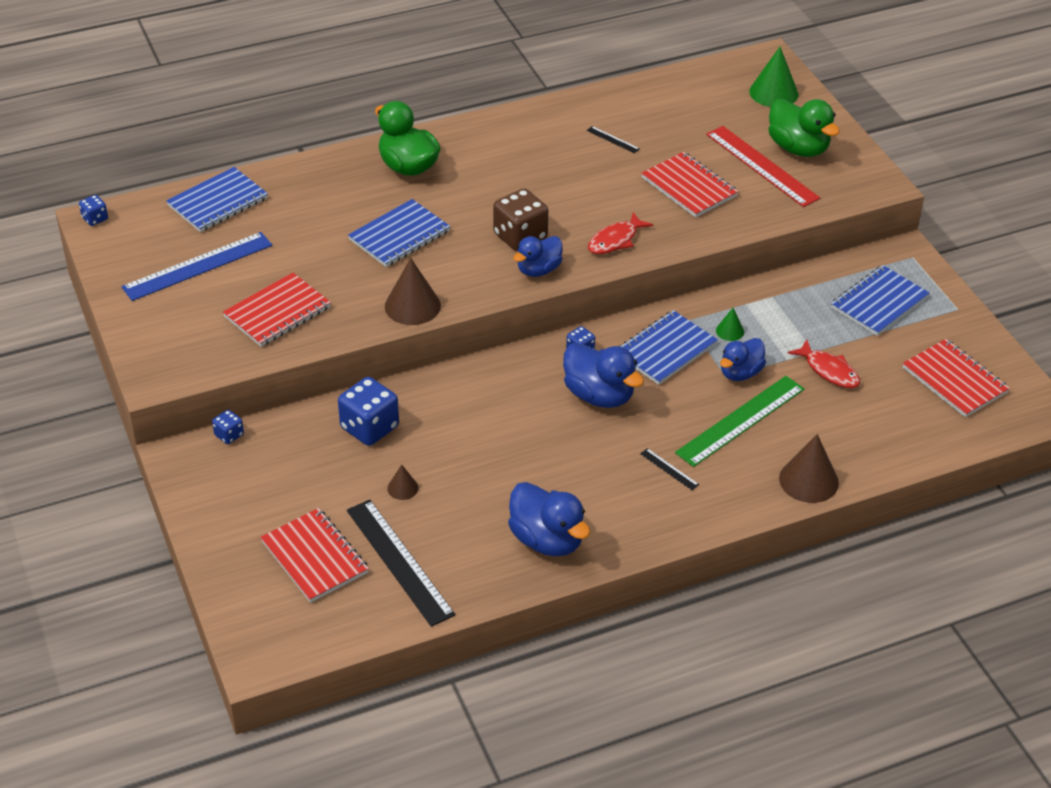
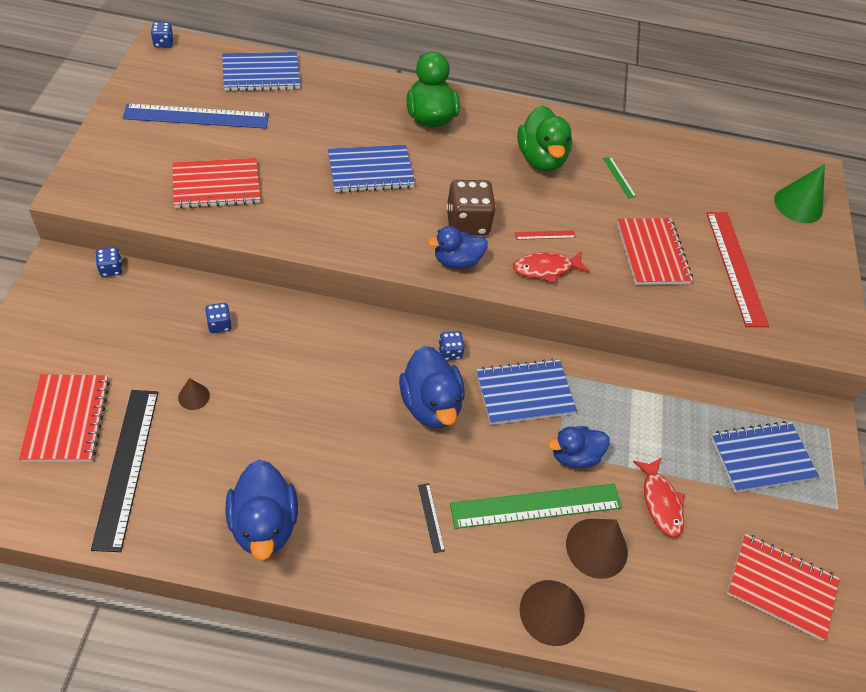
camera: 25 degrees right, 10 degrees up
blue dice [338,377,399,446] -> blue dice [205,303,232,333], size x0.50
brown cone [385,258,441,325] -> brown cone moved to [566,519,628,579]
black ruler [587,126,640,153] -> green ruler [603,157,636,198]
green cone [716,308,744,341] -> none
green duck [768,99,840,157] -> green duck moved to [517,105,572,171]
red notebook [903,339,1010,417] -> red notebook turned 60 degrees counterclockwise [727,533,839,641]
none -> red ruler [515,230,576,240]

